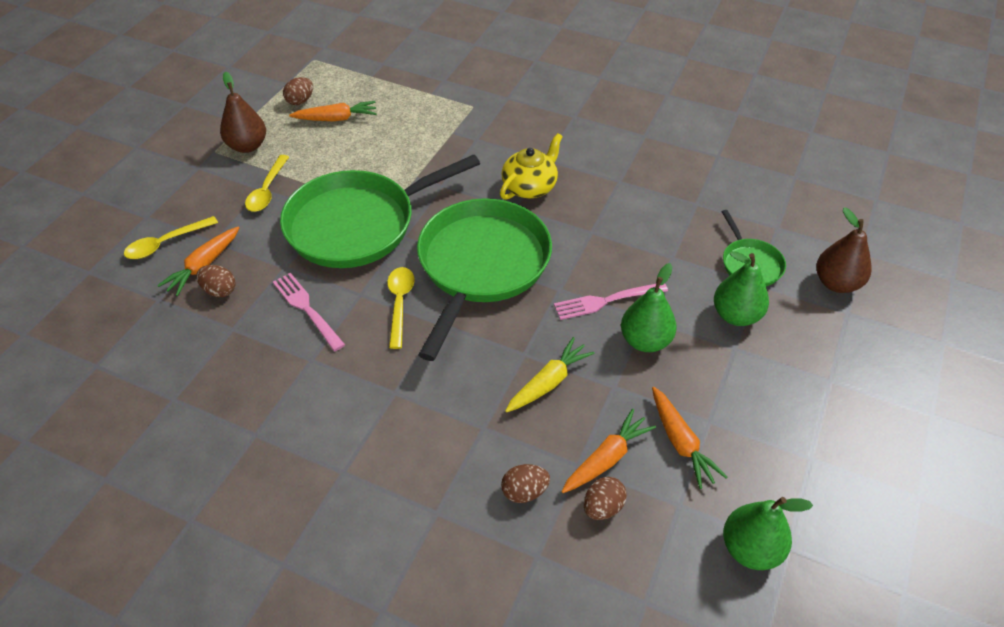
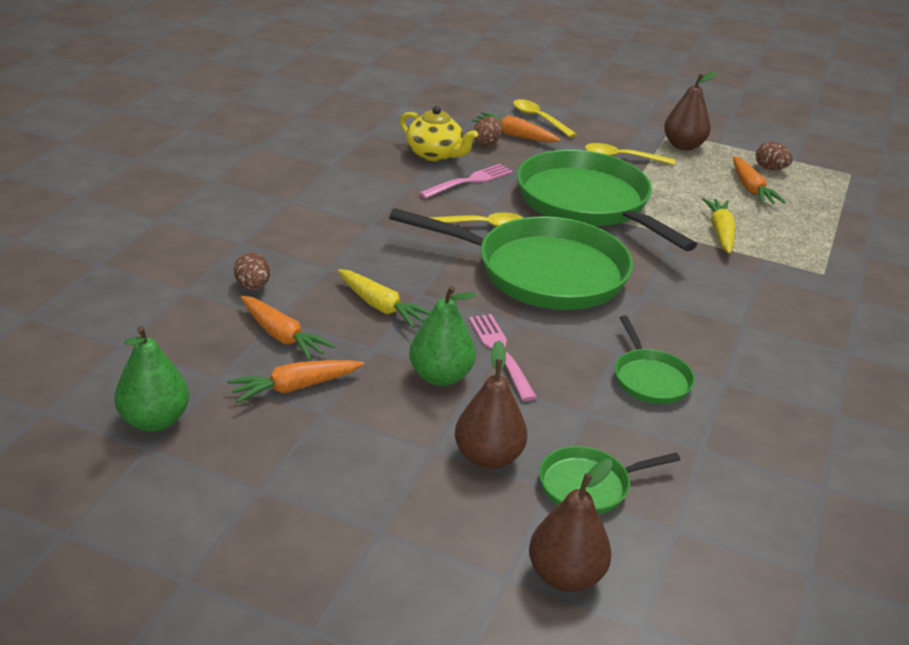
camera: 85 degrees right, 15 degrees down
yellow teapot [500,133,563,200] -> yellow teapot moved to [400,106,478,161]
brown egg [584,477,627,520] -> none
green pear [714,251,769,326] -> brown pear [455,341,527,469]
none -> green pan [615,316,695,404]
none -> yellow carrot [702,198,735,254]

